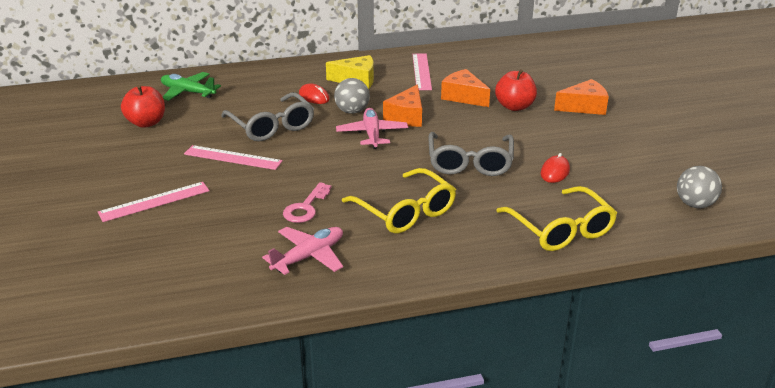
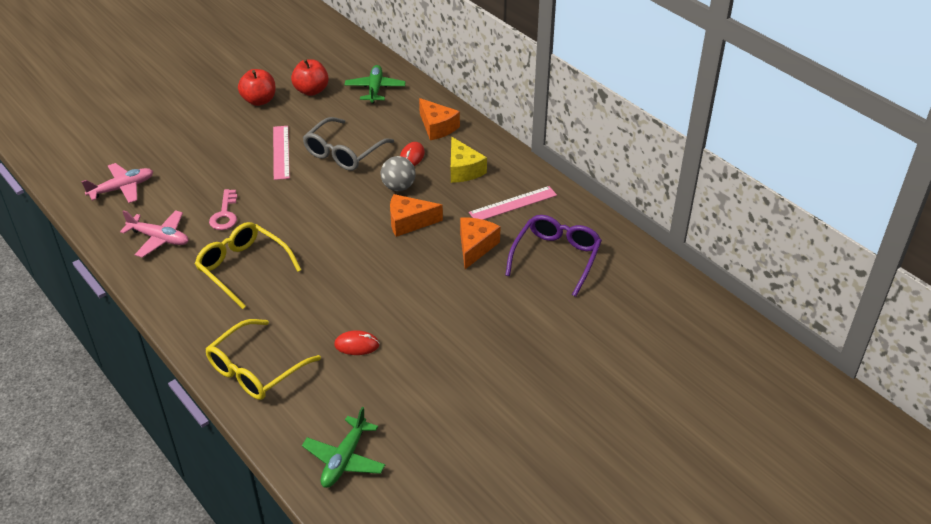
camera: 65 degrees right, 10 degrees up
pink ruler [98,182,210,222] -> none
pink key [283,182,331,223] -> pink key turned 90 degrees counterclockwise [209,189,237,230]
pink plane [336,108,408,149] -> pink plane moved to [81,163,153,203]
yellow glasses [342,168,456,233] -> yellow glasses turned 105 degrees clockwise [195,222,301,309]
grey glasses [429,132,514,176] -> none
red apple [495,69,537,111] -> red apple moved to [238,69,276,106]
orange cheese [554,79,609,115] -> orange cheese moved to [419,98,460,140]
grey ball [677,166,722,208] -> green plane [302,407,385,488]
none -> purple glasses [505,215,602,297]

